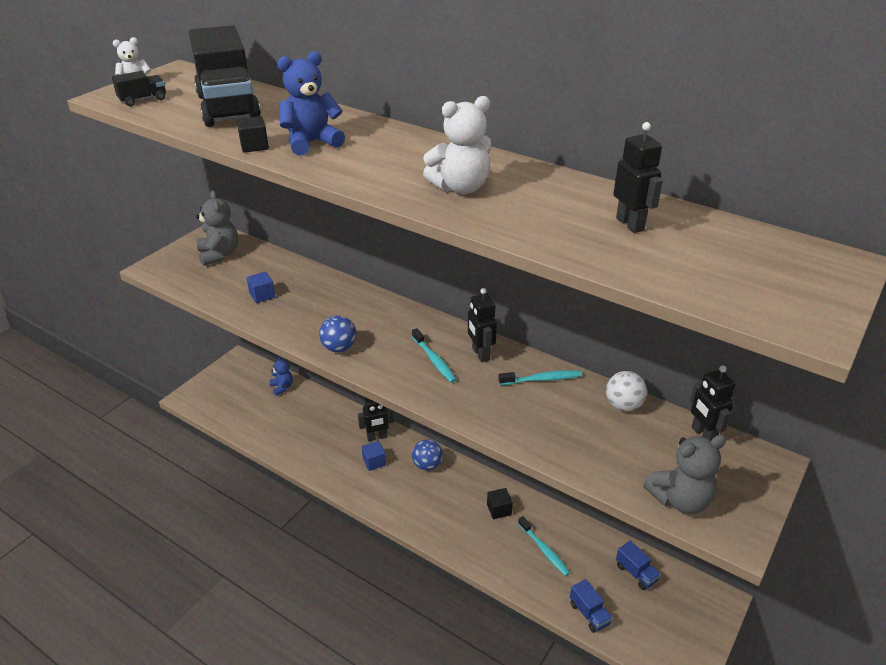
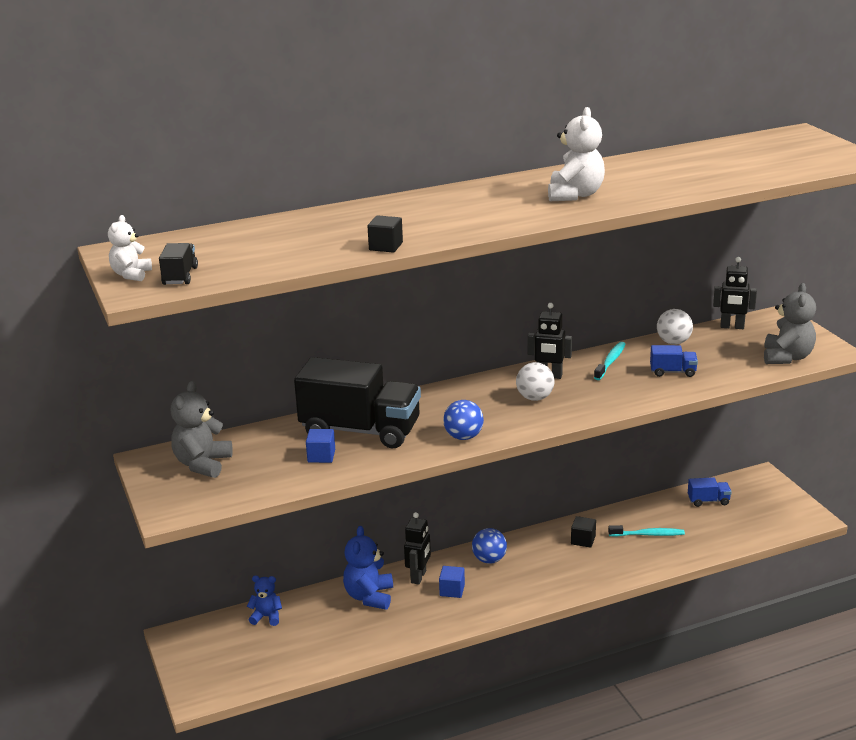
camera: 55 degrees left, 10 degrees down
black truck [189,25,261,127] -> black truck moved to [294,357,421,448]
grey teddy bear [196,190,238,266] -> grey teddy bear turned 90 degrees counterclockwise [171,381,233,478]
blue teddy bear [277,51,345,156] -> blue teddy bear moved to [343,526,393,610]
turquoise toothbrush [412,328,457,383] -> white ball [516,362,554,401]
blue truck [570,579,613,633] -> blue truck moved to [650,345,698,377]
black robot [613,122,663,233] -> none

